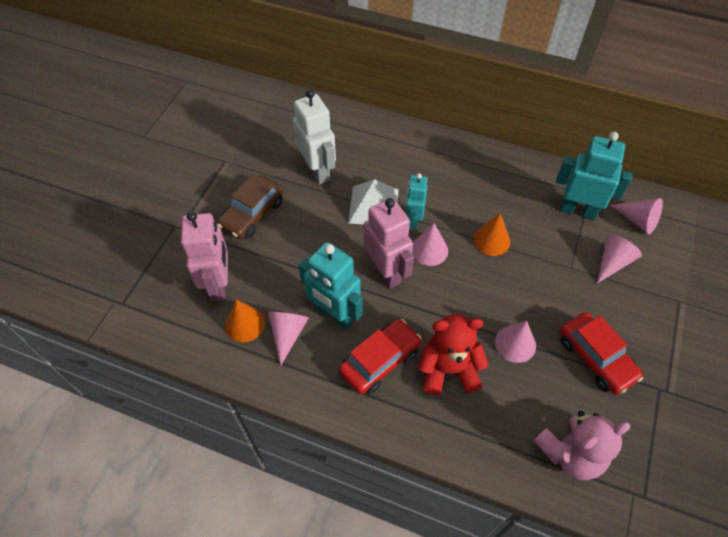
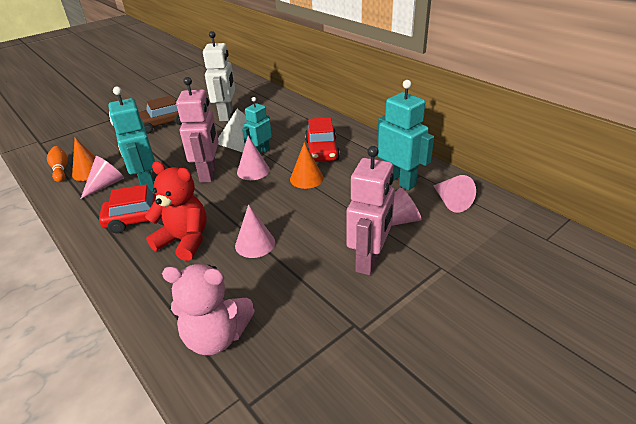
camera: 30 degrees right, 20 degrees down
pink robot [181,211,228,301] -> pink robot moved to [346,146,395,275]
red car [560,312,643,395] -> red car moved to [305,117,340,162]
none -> orange bowling pin [47,146,68,182]

